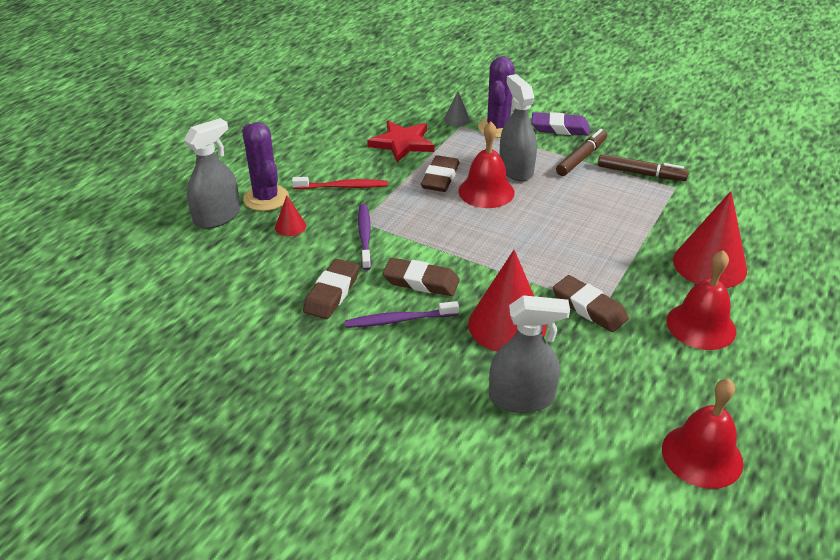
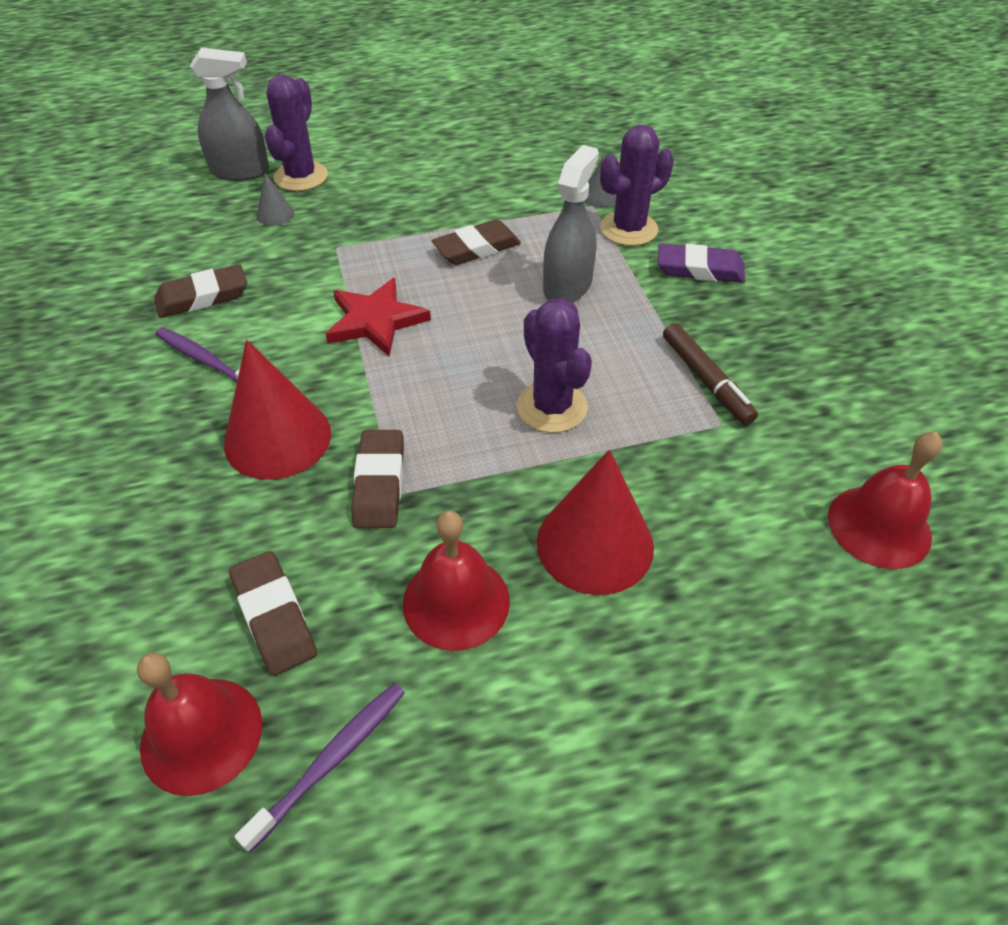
camera: 45 degrees right, 10 degrees up
red cone [275,195,306,236] -> grey cone [256,173,294,226]
red toothbrush [292,177,388,189] -> none
purple toothbrush [358,204,371,270] -> purple toothbrush moved to [234,683,405,853]
red star [367,121,435,162] -> red star moved to [326,278,431,356]
brown eraser [383,258,460,296] -> brown eraser moved to [229,551,317,676]
red bell [458,121,515,208] -> red bell moved to [828,432,942,569]
grey spray bottle [489,295,570,413] -> none
purple eraser [531,112,589,136] -> purple eraser turned 45 degrees counterclockwise [658,244,745,283]
brown marker [556,129,607,176] -> none
none -> purple cactus [517,298,592,433]

